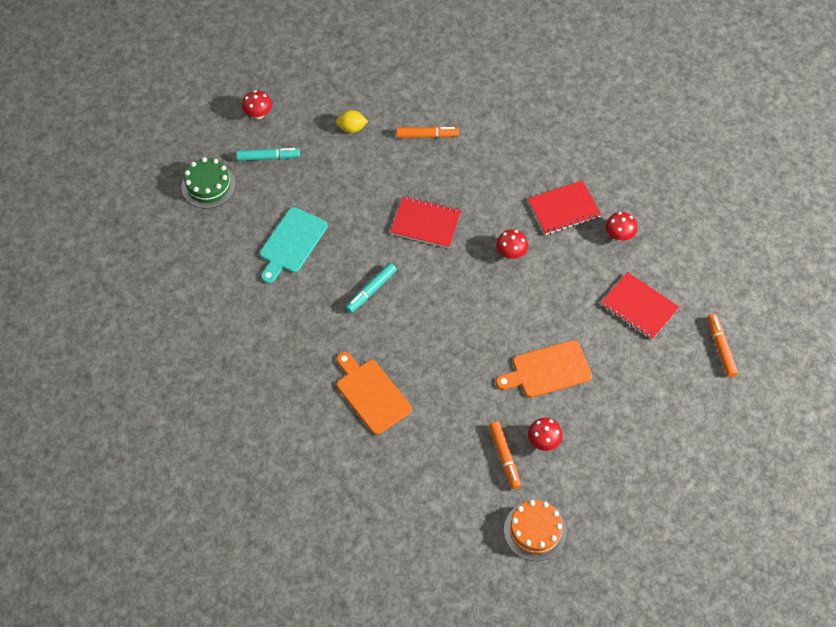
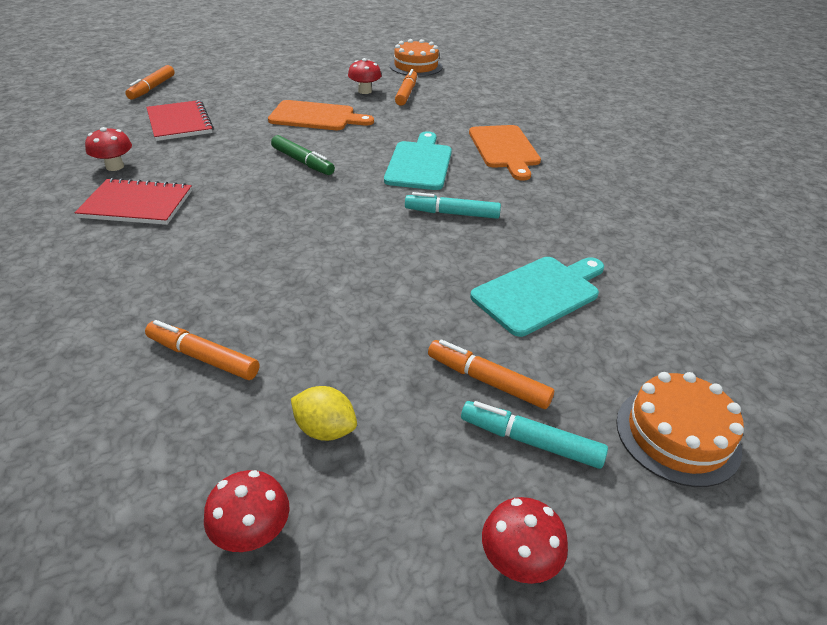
camera: 155 degrees left, 20 degrees down
green cake [181,157,236,209] -> orange cake [616,372,744,487]
turquoise marker [345,263,397,313] -> turquoise marker turned 150 degrees counterclockwise [405,192,501,219]
red notebook [390,196,461,248] -> none
red mushroom [496,229,528,259] -> red mushroom moved to [204,470,290,552]
none -> green marker [271,135,335,175]
none -> turquoise cutting board [384,131,452,190]
none -> orange marker [428,340,554,409]

